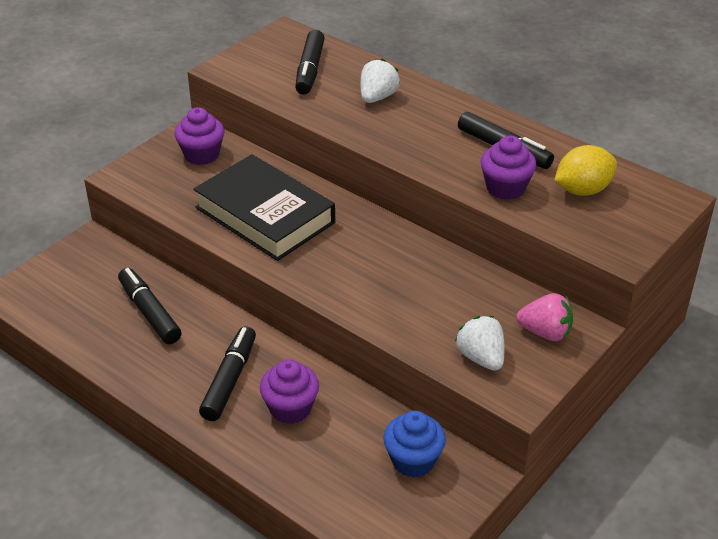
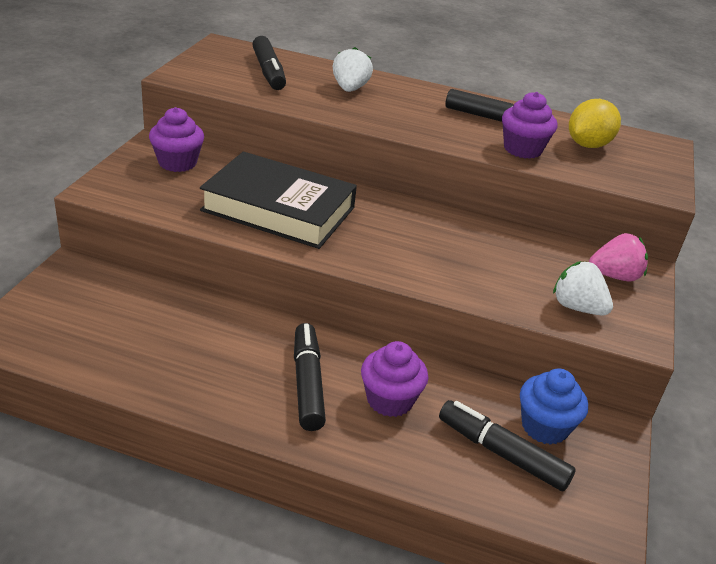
camera: 25 degrees left, 5 degrees down
black marker [118,268,182,344] -> black marker moved to [439,400,576,491]

